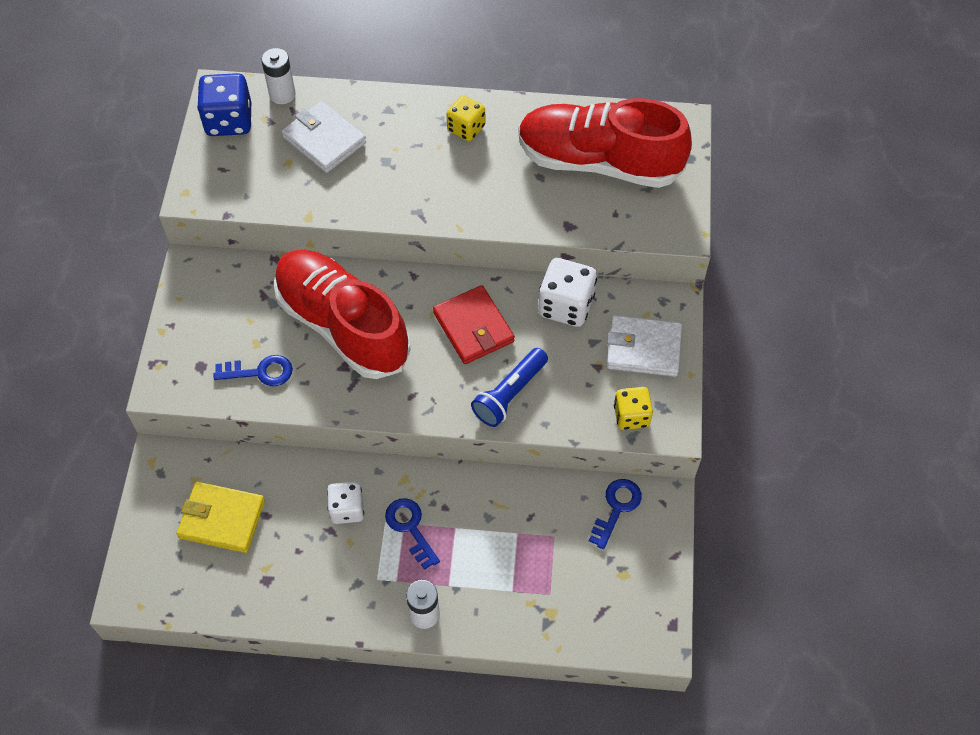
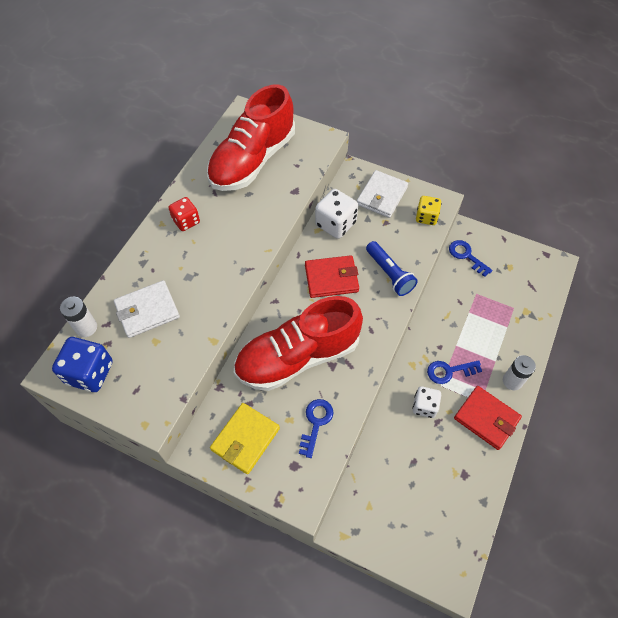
camera: 70 degrees left, 0 degrees up
yellow wallet [177,482,265,553] -> yellow wallet moved to [210,403,280,474]
yellow dice [446,95,485,141] -> red dice [169,197,200,231]
none -> red wallet [454,386,522,450]

